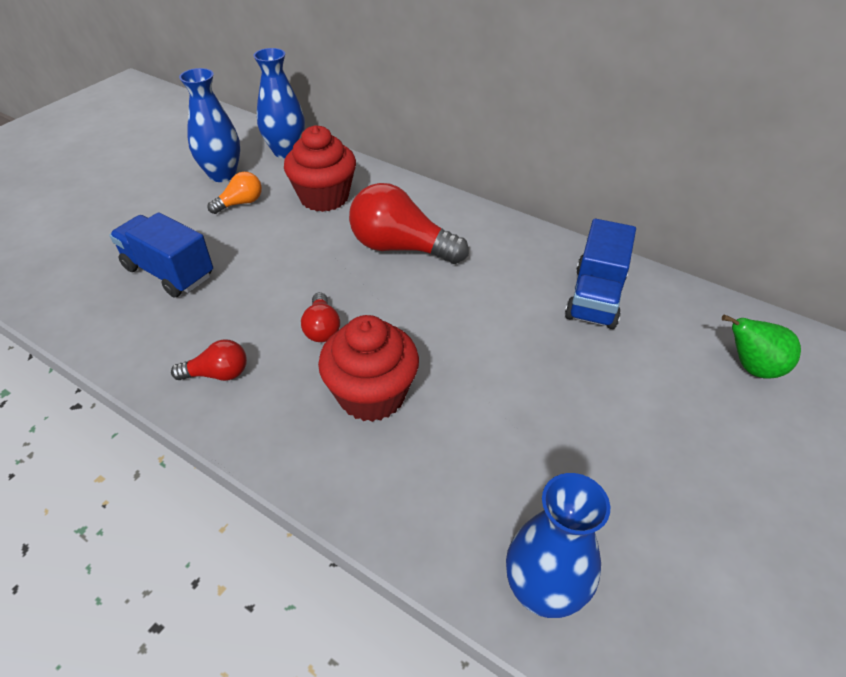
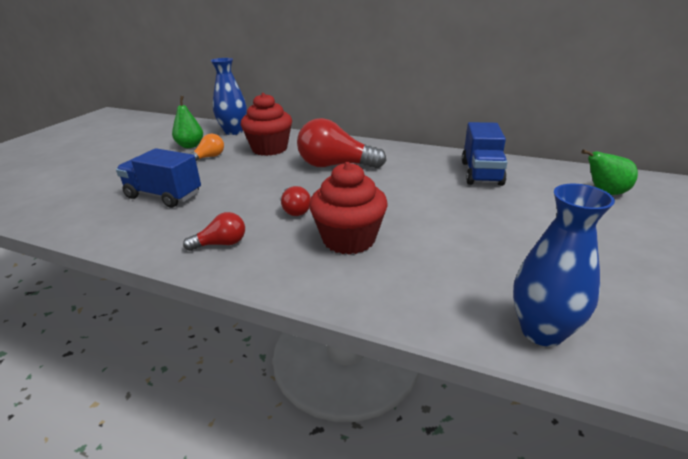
camera: 10 degrees left, 15 degrees down
blue vase [179,68,240,182] -> green pear [172,96,203,148]

